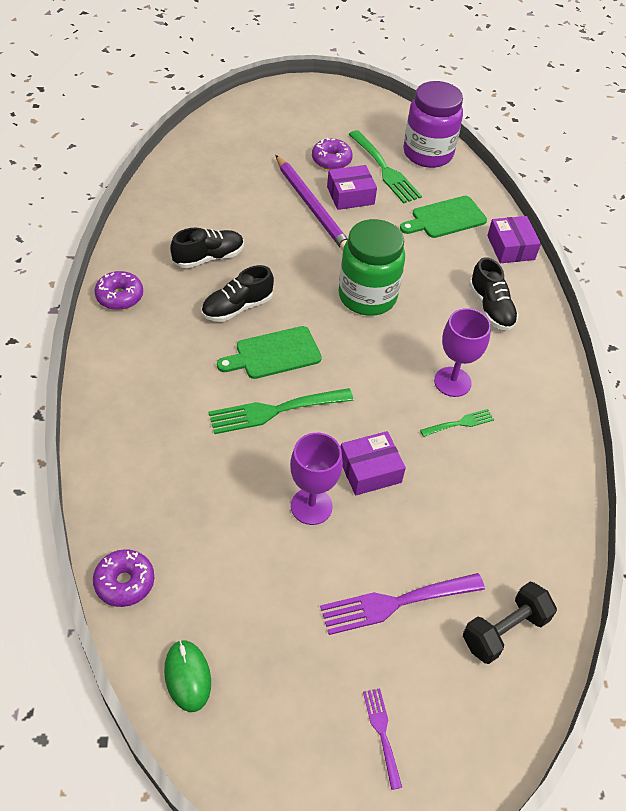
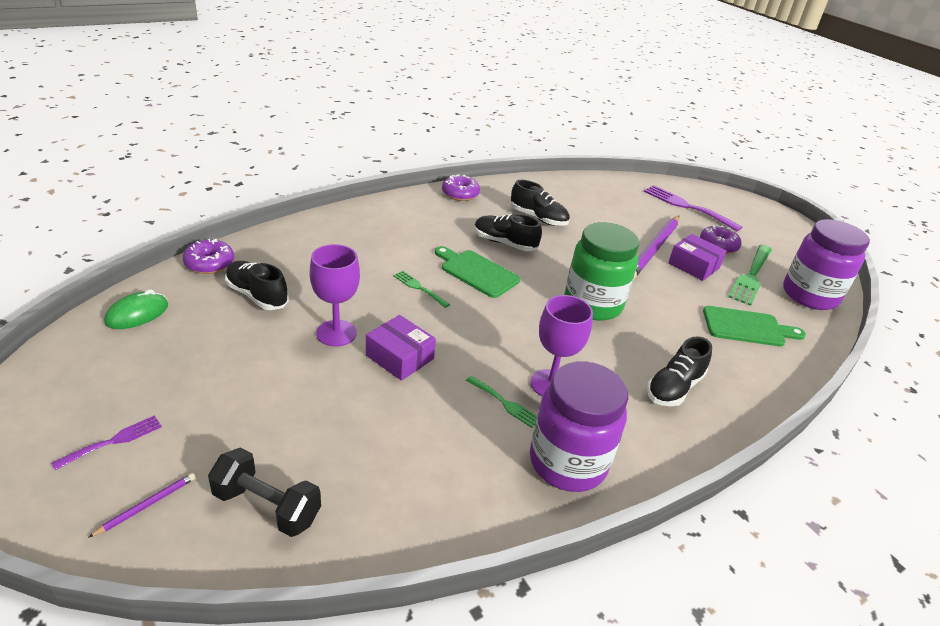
camera: 60 degrees right, 15 degrees down
green fork [209,388,354,434] -> green fork [393,271,450,308], size x0.54
purple fork [320,573,485,635] -> purple fork moved to [644,185,743,231]
green cutting board [400,196,487,238] -> green cutting board turned 150 degrees clockwise [703,306,806,347]
purple box [487,216,541,263] -> none
none -> purple pencil [88,473,196,538]
none -> black shoe [225,261,289,310]
none -> purple jar [530,361,629,492]

